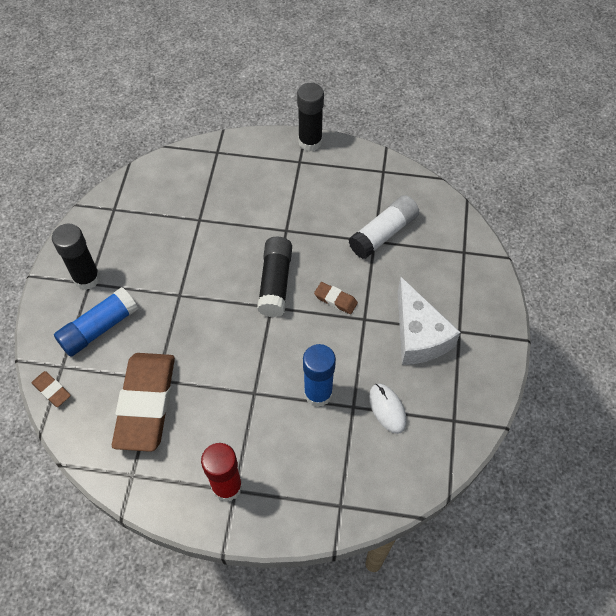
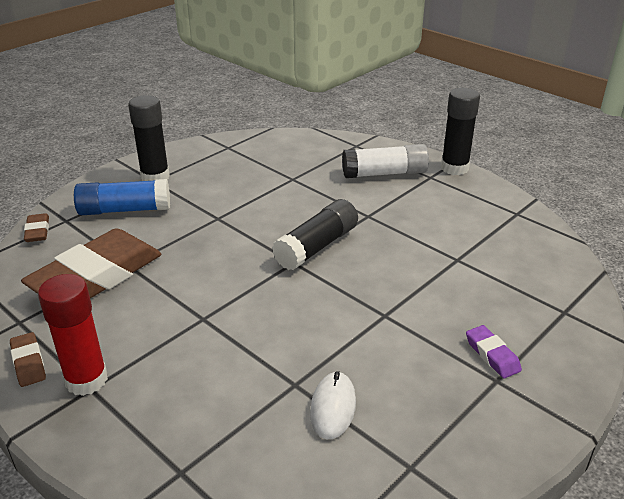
camera: 35 degrees right, 25 degrees down
blue glue stick [303,344,336,407] -> none
brown eraser [314,282,358,314] -> brown eraser moved to [10,332,46,387]
white glue stick [348,195,419,259] -> white glue stick moved to [342,144,429,178]
white cheese [398,277,461,365] -> none
none -> purple eraser [466,325,522,378]

